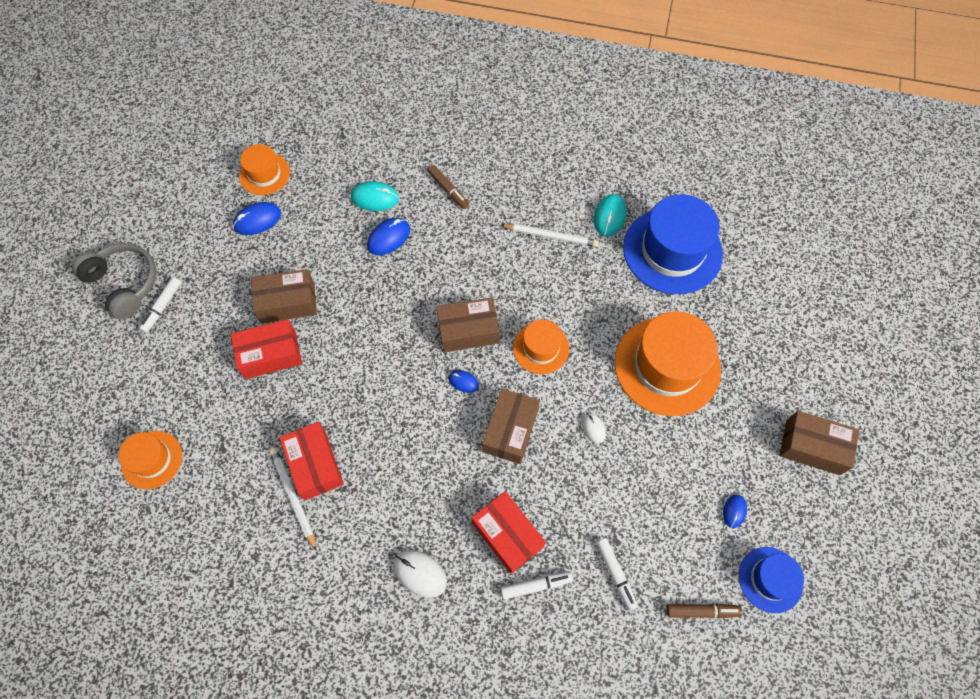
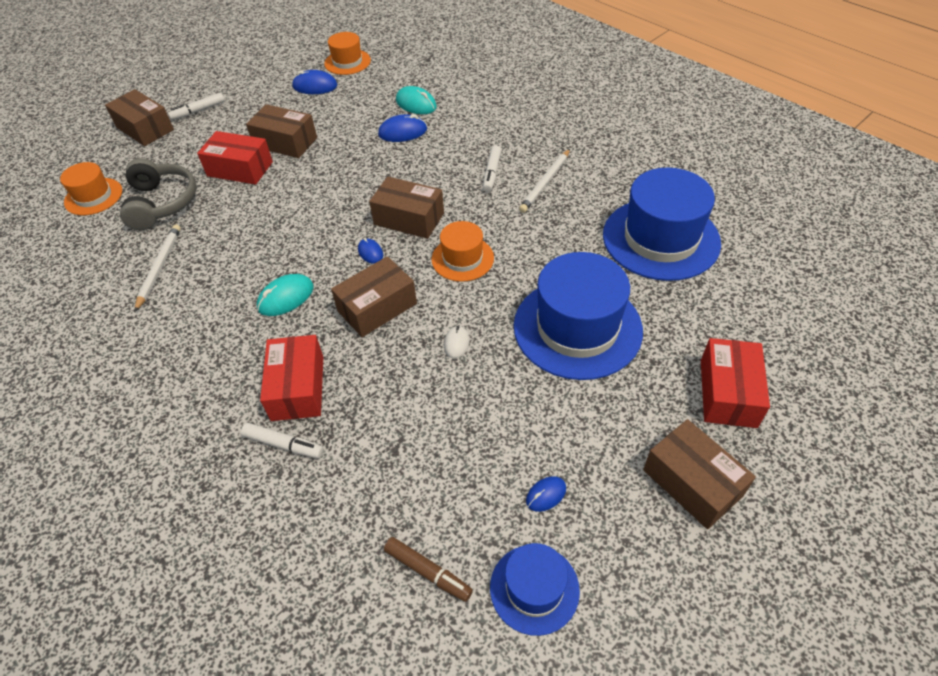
camera: 35 degrees right, 15 degrees down
grey headphones [72,243,157,319] -> grey headphones moved to [120,158,197,230]
red box [279,422,344,500] -> red box moved to [701,338,770,428]
white mouse [393,550,447,598] -> none
brown marker [428,165,469,209] -> none
white pencil [501,224,599,247] -> white pencil turned 75 degrees clockwise [519,149,570,213]
turquoise mouse [594,194,627,237] -> turquoise mouse moved to [257,274,313,316]
white marker [596,538,638,611] -> white marker moved to [483,145,501,192]
orange hat [614,311,721,416] -> blue hat [514,252,643,380]
none -> brown box [105,89,174,146]

